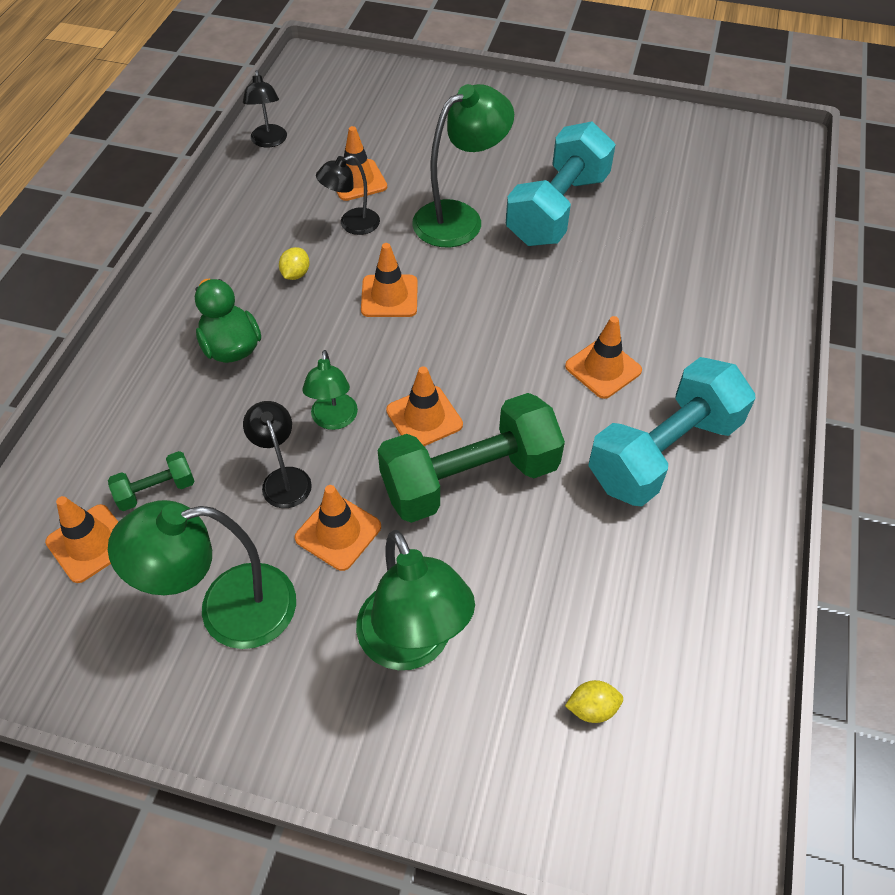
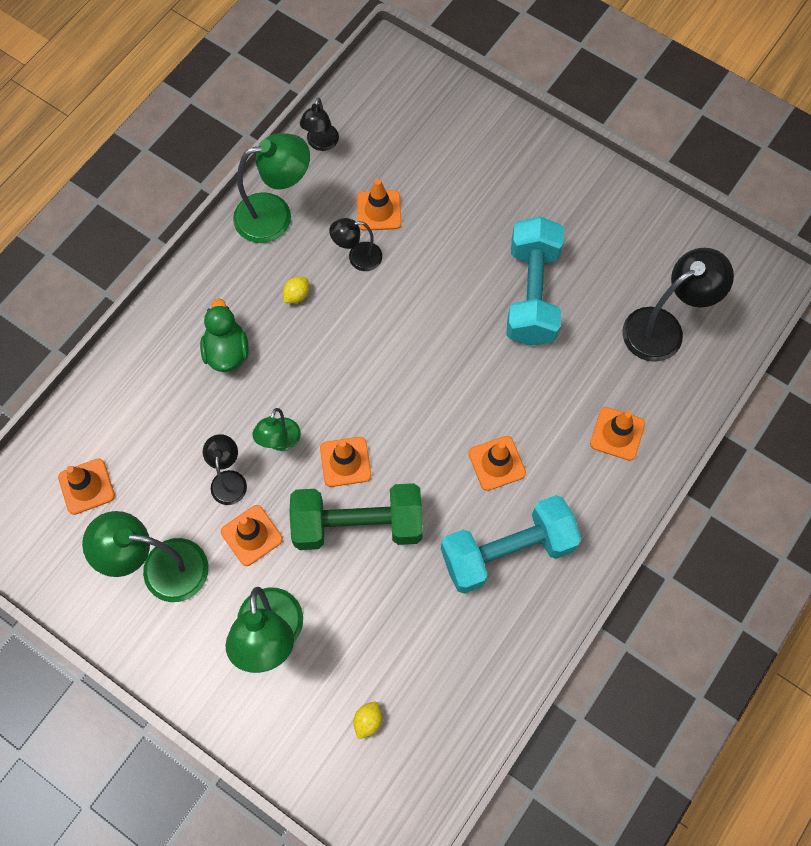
camera: 20 degrees right, 15 degrees up
green dumbbell [108,451,195,511] -> none
orange traffic cone [361,243,418,317] -> orange traffic cone moved to [590,407,645,461]
green lamp [412,84,514,247] -> green lamp moved to [233,133,310,243]
turquoise dumbbell [506,121,616,246] -> turquoise dumbbell turned 45 degrees counterclockwise [506,217,564,346]
yellow lemon [565,680,623,723] -> yellow lemon turned 75 degrees counterclockwise [353,702,382,739]
none -> black lamp [622,248,734,362]

